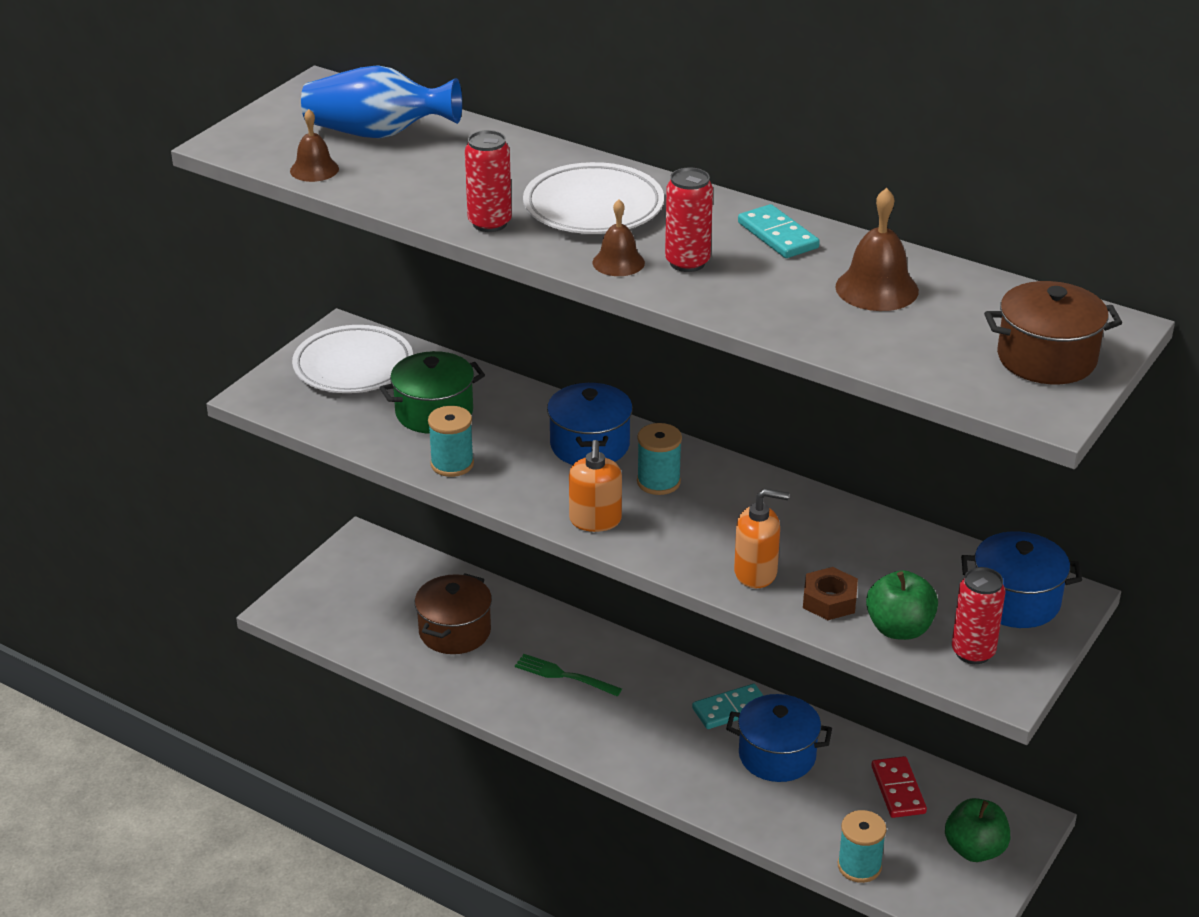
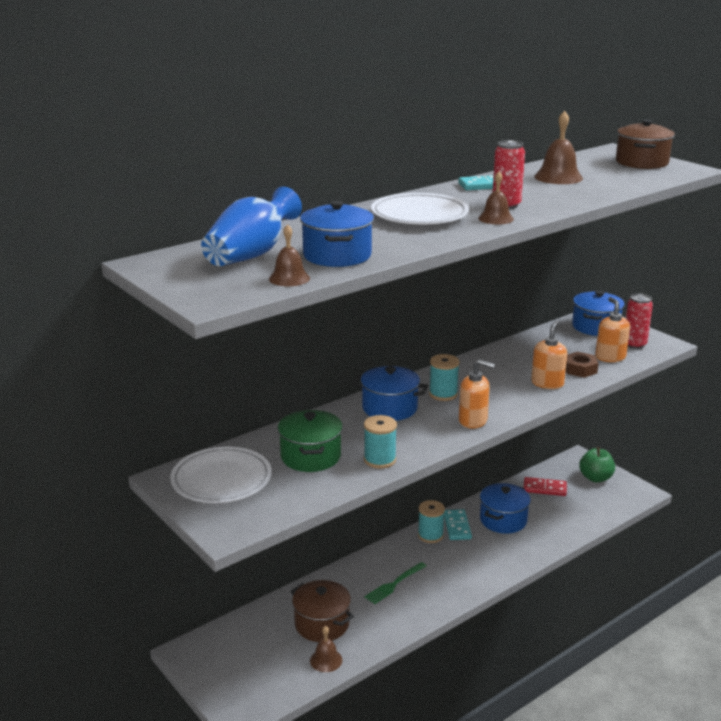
camera: 70 degrees left, 10 degrees down
red can [465,130,512,232] -> none
turquoise spool [838,810,886,883] -> turquoise spool moved to [418,500,445,543]
green apple [866,570,938,640] -> orange soap dispenser [595,297,630,362]
none -> blue pot [300,200,374,267]
none -> brown bell [310,626,342,672]

